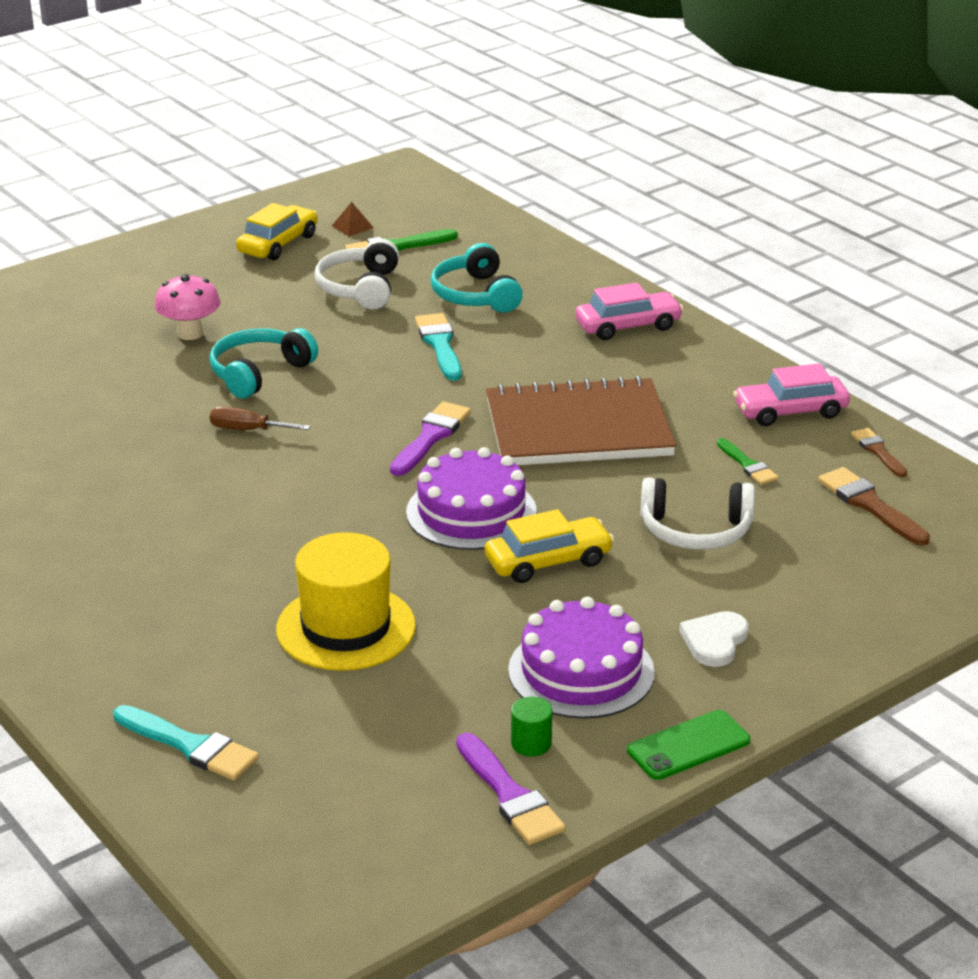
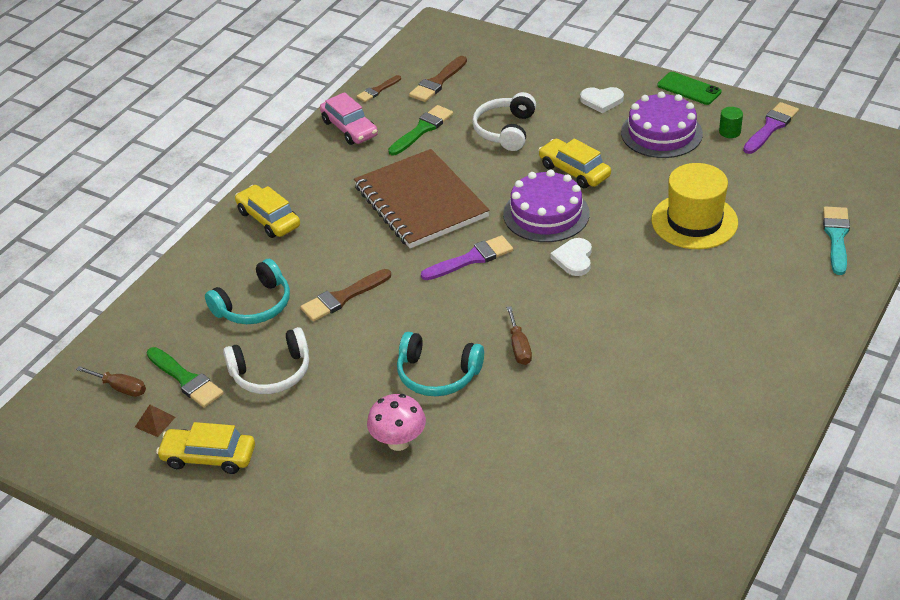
camera: 110 degrees left, 10 degrees up
purple brush [390,402,471,476] -> purple brush turned 150 degrees clockwise [421,235,513,280]
turquoise brush [415,313,462,381] -> brown brush [301,269,391,322]
pink car [575,283,683,340] -> yellow car [235,185,300,238]
white headphones [640,477,755,550] -> white headphones turned 150 degrees counterclockwise [472,92,536,151]
green brush [717,438,779,485] -> green brush [388,105,453,155], size x1.57
none -> brown screwdriver [76,366,146,397]
none -> white heart [550,238,592,276]

